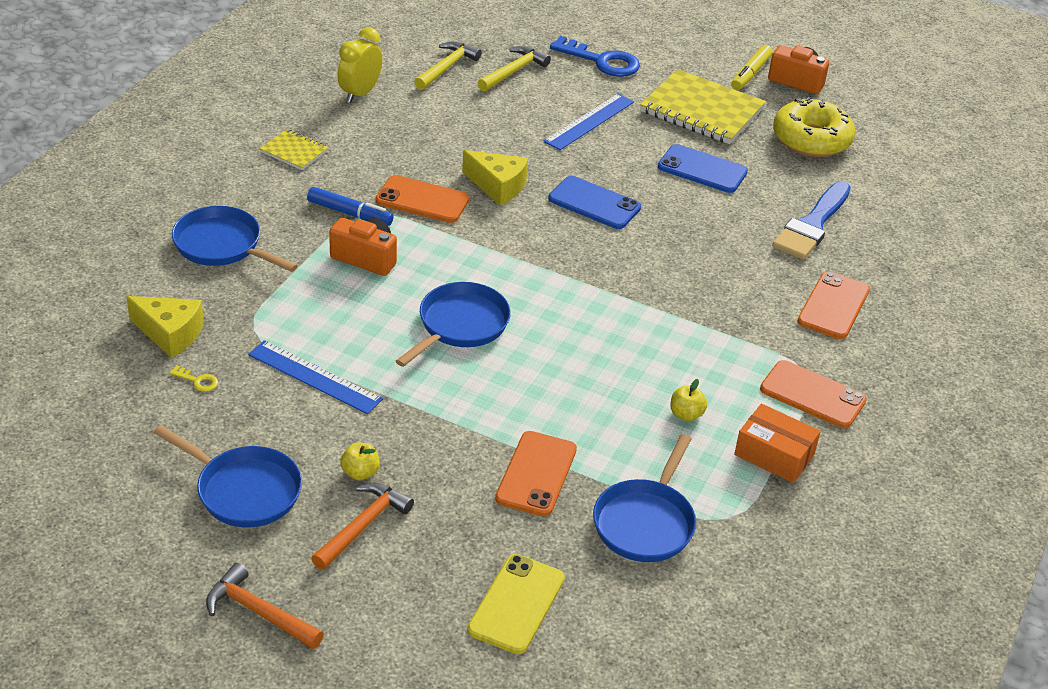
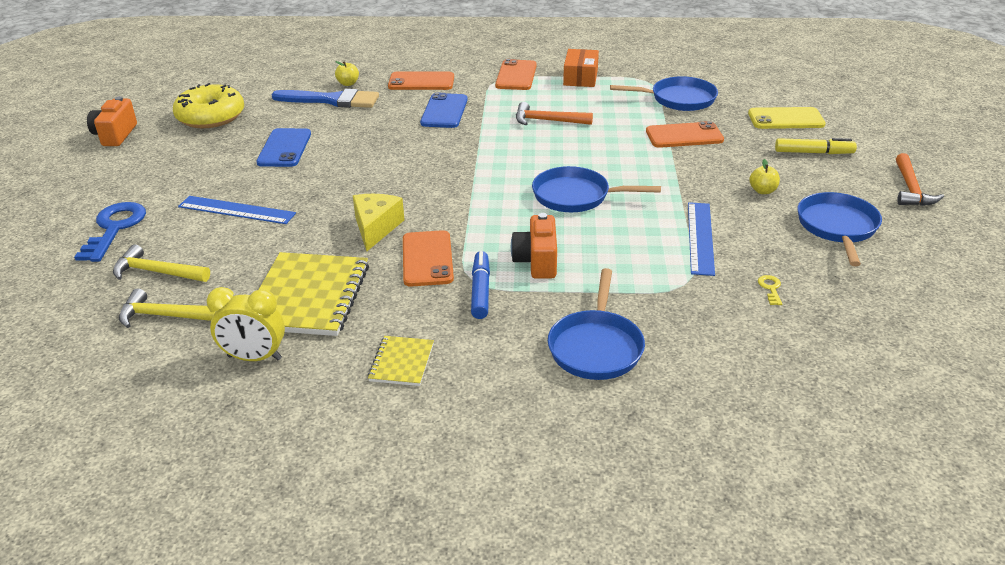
camera: 110 degrees left, 5 degrees down
yellow cheese [126,296,204,358] -> none
orange hammer [311,483,414,570] -> orange hammer moved to [516,102,593,125]
blue phone [548,176,641,229] -> blue phone moved to [420,93,468,128]
yellow notebook [640,69,766,144] -> yellow notebook moved to [259,252,369,336]
yellow apple [670,379,707,421] -> yellow apple moved to [335,61,359,86]
yellow marker [731,45,773,90] -> yellow marker moved to [775,138,857,154]

